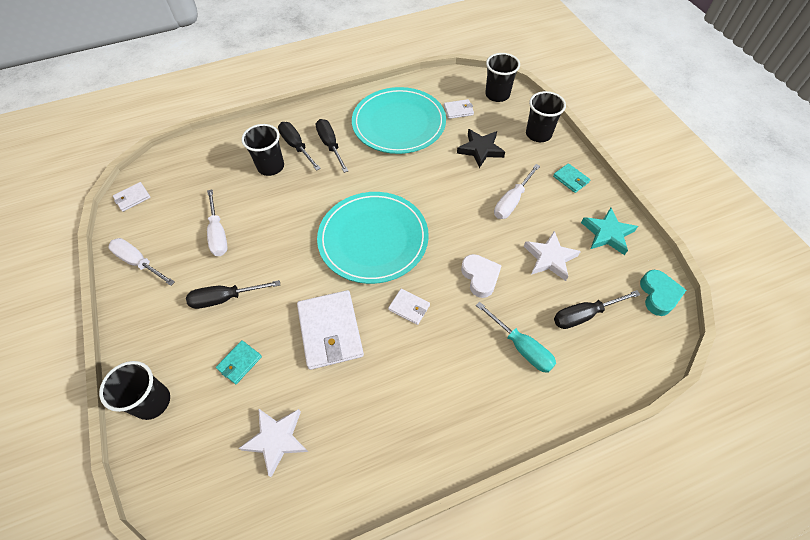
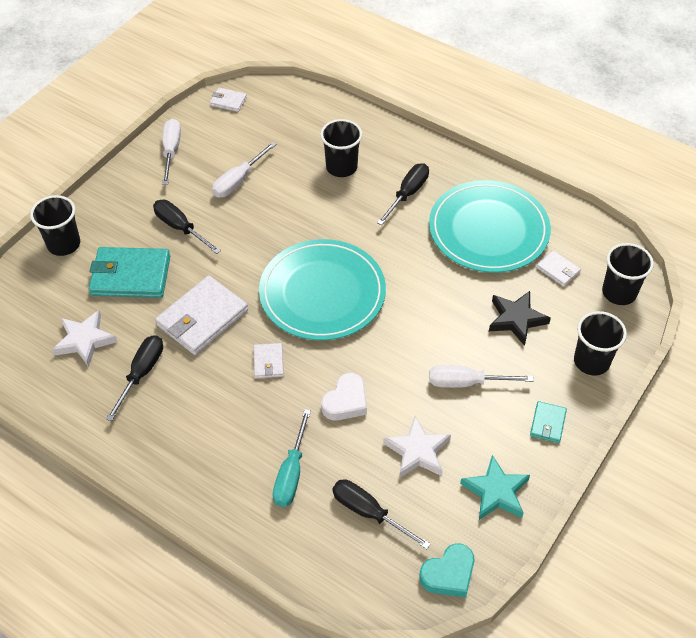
camera: 55 degrees right, 5 degrees down
turquoise wallet [216,340,262,384] -> turquoise wallet [89,247,170,298], size x2.05
black screwdriver [278,122,321,171] -> black screwdriver moved to [106,335,163,421]

